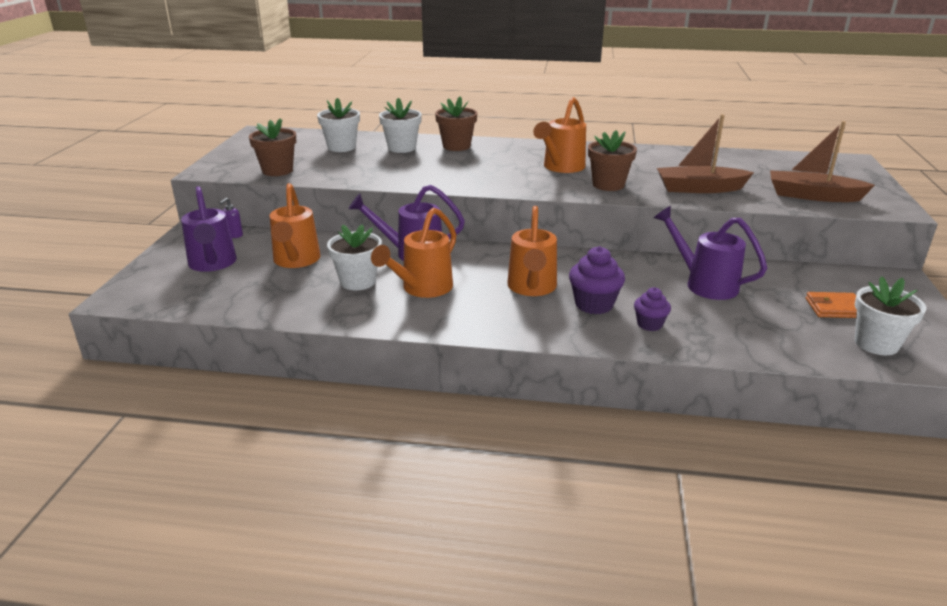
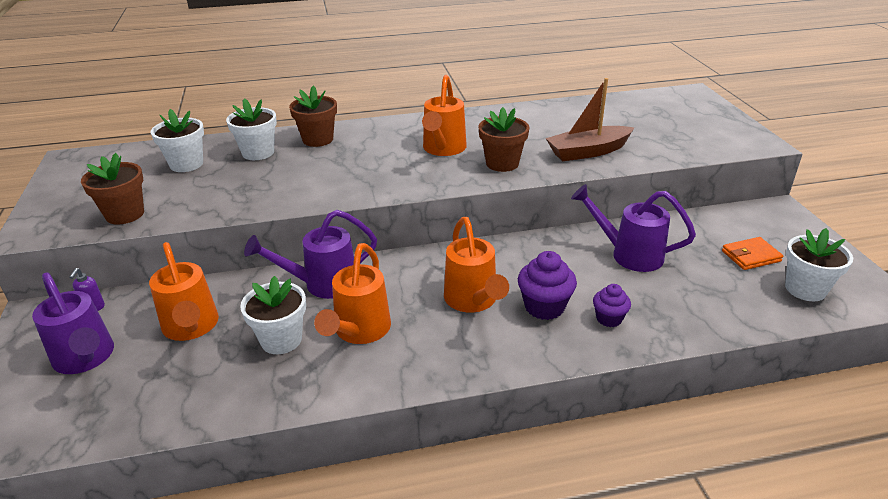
camera: 20 degrees left, 5 degrees up
brown boat [770,121,875,202] -> none

